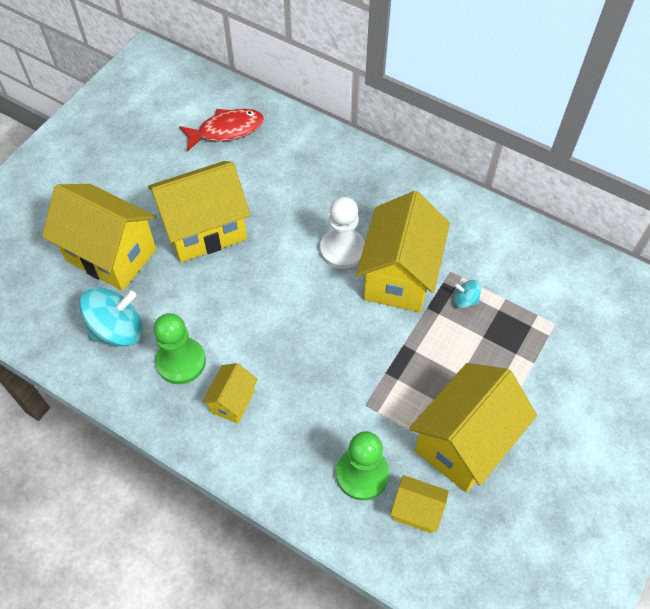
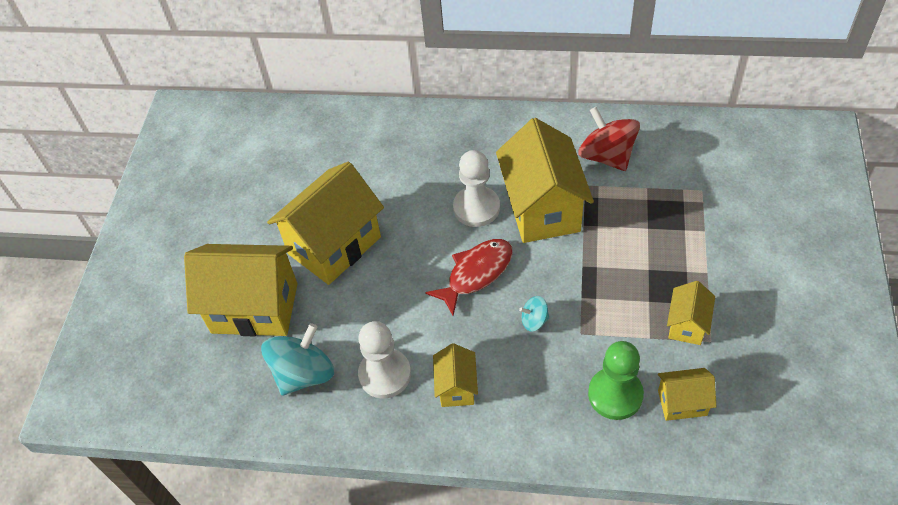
camera: 20 degrees left, 5 degrees down
green pawn [154,313,206,384] -> white pawn [358,321,411,399]
red fish [179,109,264,151] -> red fish moved to [425,239,513,316]
yellow house [409,363,537,492] -> yellow house [667,281,715,345], size x0.49
turquoise spinning top [454,280,481,309] -> turquoise spinning top moved to [519,296,549,331]
none -> red spinning top [578,107,640,171]

